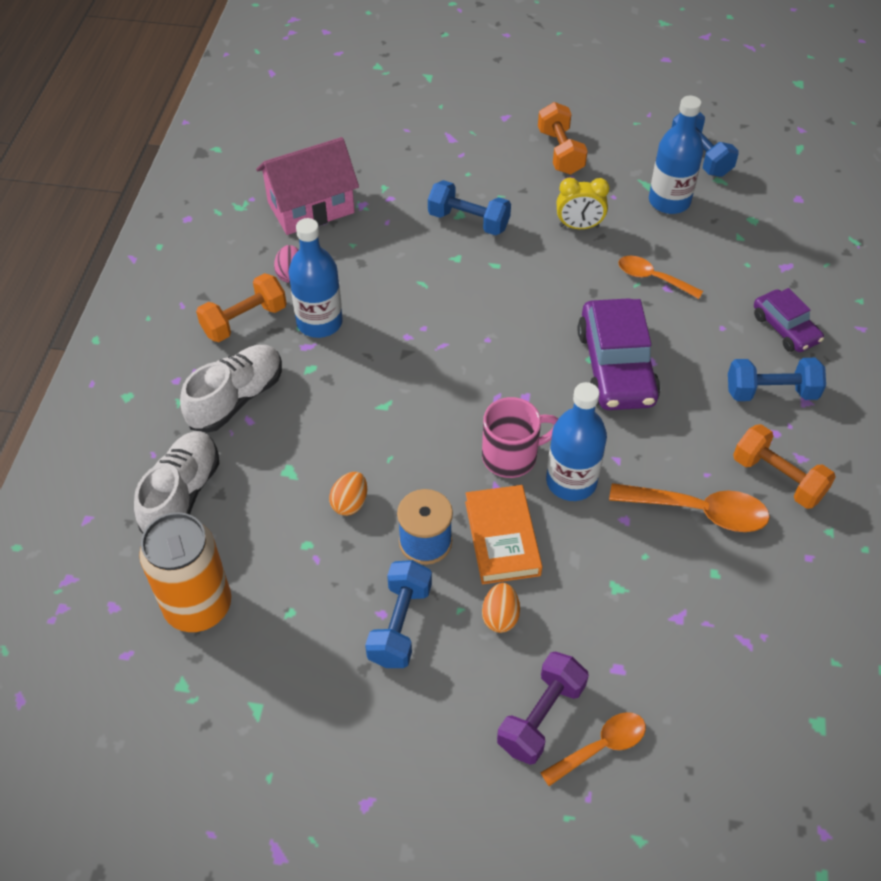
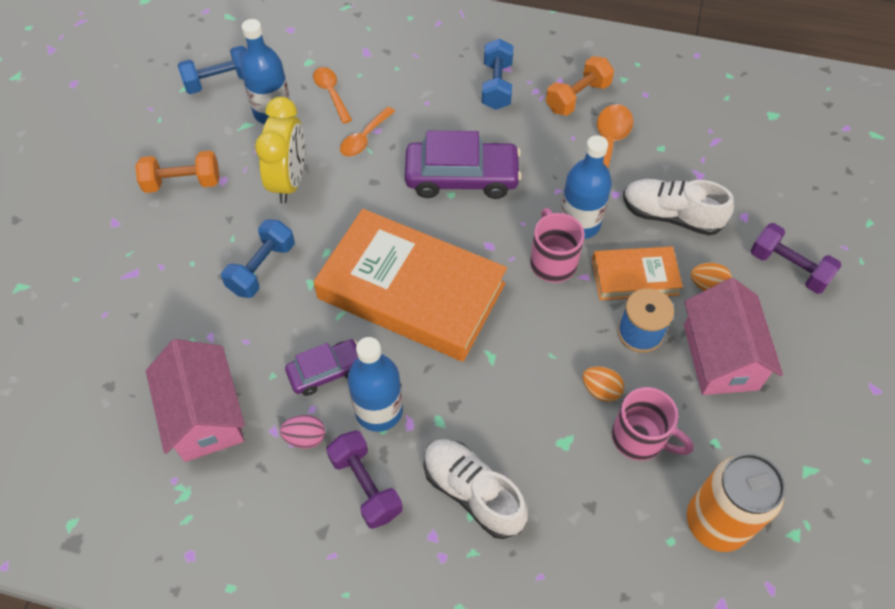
camera: 85 degrees left, 5 degrees up
white shoe [134,431,219,533] -> white shoe moved to [623,179,734,235]
orange dumbbell [196,273,287,342] -> purple dumbbell [326,430,403,529]
blue dumbbell [365,560,432,668] -> pink house [684,278,783,395]
orange spoon [540,712,646,786] -> orange spoon moved to [313,67,352,124]
yellow clock [557,178,610,229] -> yellow clock [255,97,305,204], size x1.58
purple car [754,288,824,352] -> purple car moved to [285,339,358,396]
none -> orange book [313,209,507,362]
none -> pink mug [612,387,693,461]

